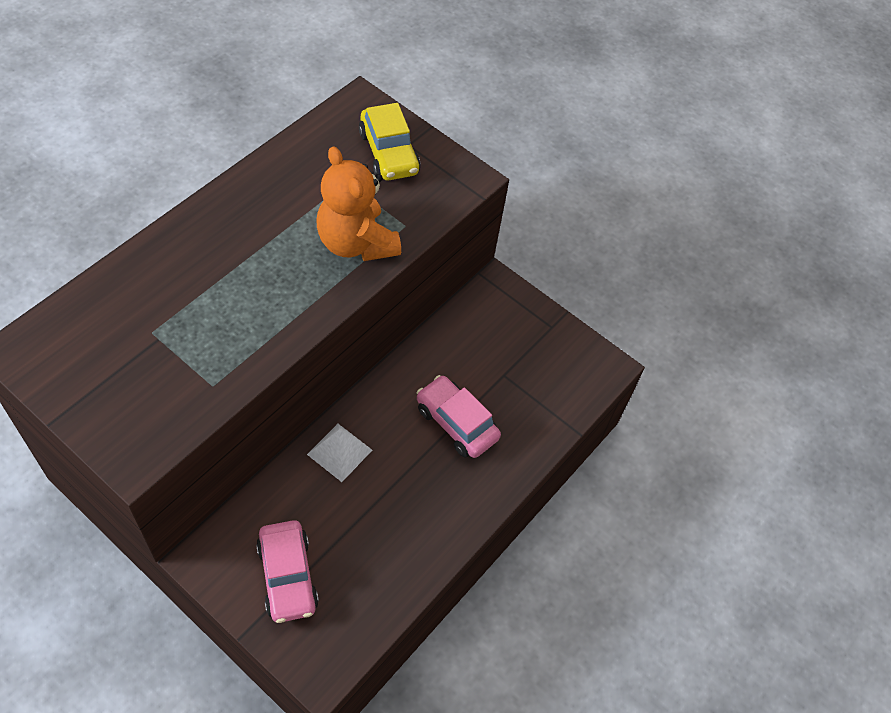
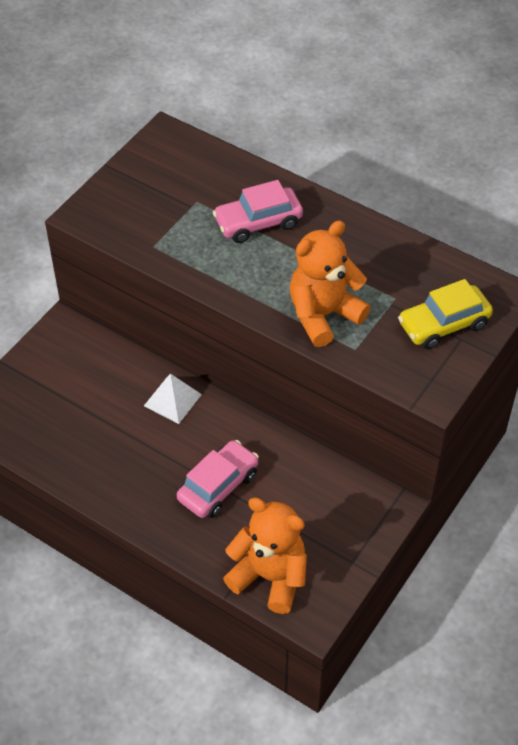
camera: 90 degrees right, 5 degrees down
pink car [256,520,319,623] -> pink car moved to [213,180,303,243]
none -> orange teddy bear [223,497,307,614]

